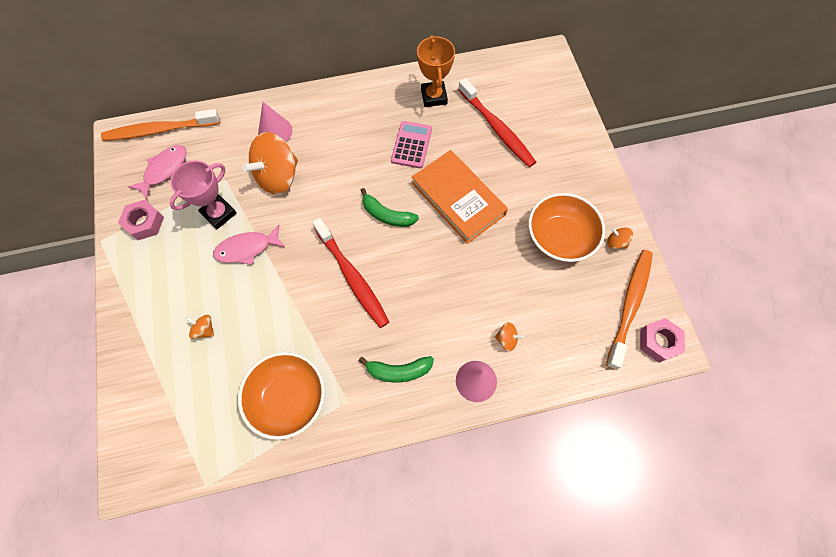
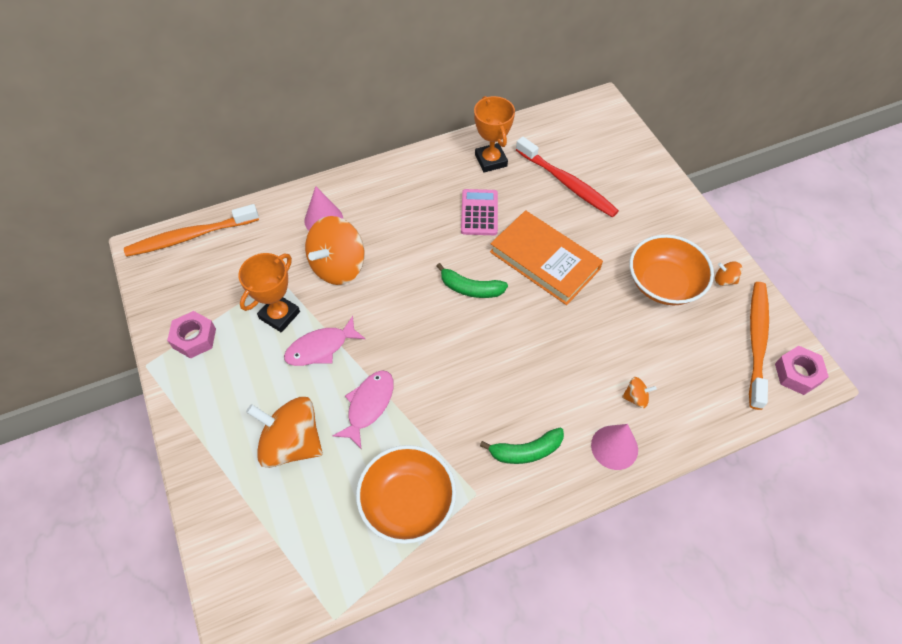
camera: 10 degrees left, 10 degrees down
pink fish [128,145,186,200] -> pink fish moved to [333,370,394,450]
pink trophy [169,161,237,229] -> orange trophy [238,253,300,332]
orange spinning top [186,315,214,339] -> orange spinning top [246,397,323,468], size x2.34
red toothbrush [312,218,389,328] -> none

